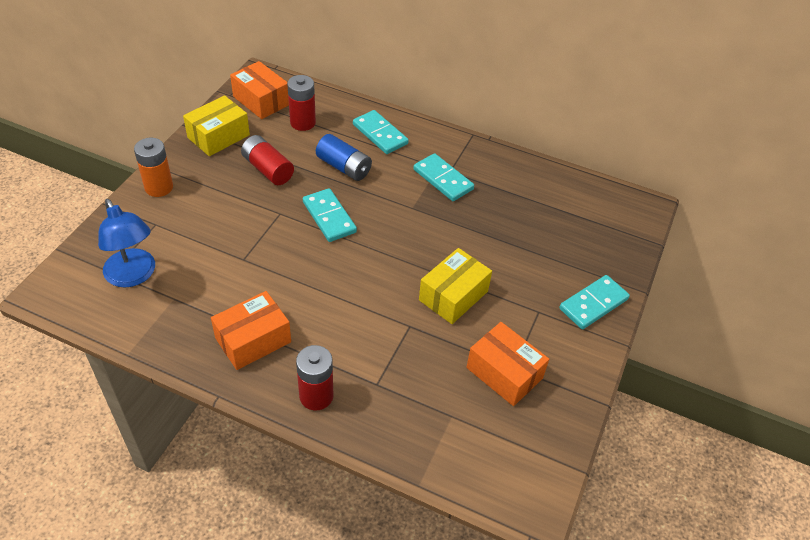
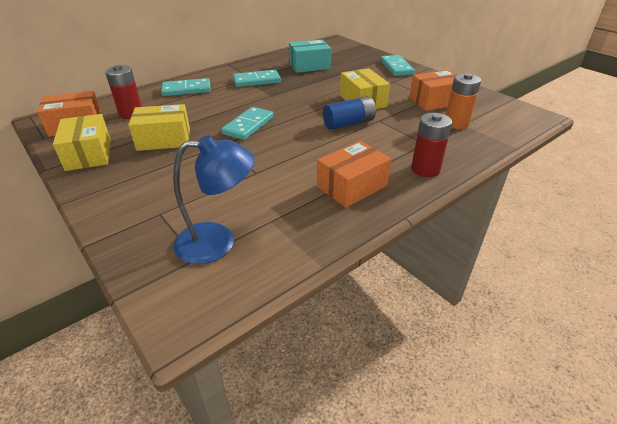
camera: 60 degrees left, 10 degrees down
orange battery [134,138,173,197] -> orange battery moved to [446,73,481,129]
orange box [211,291,291,370] -> orange box turned 60 degrees clockwise [317,141,391,208]
red battery [241,135,294,185] -> yellow box [128,104,190,151]
turquoise domino [303,188,357,242] -> turquoise domino turned 60 degrees counterclockwise [221,107,274,140]
blue battery [316,134,372,181] -> blue battery moved to [323,96,376,130]
none -> turquoise box [289,40,331,73]

